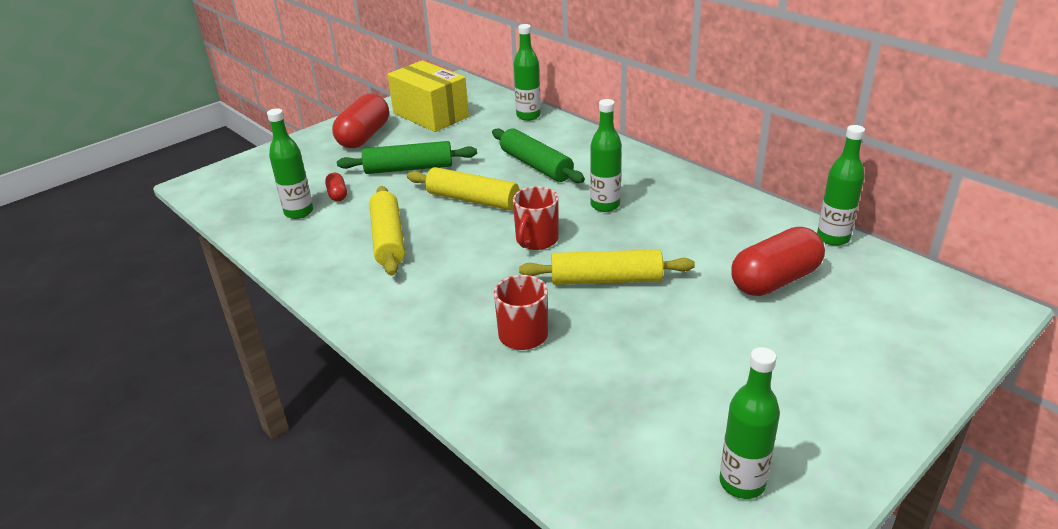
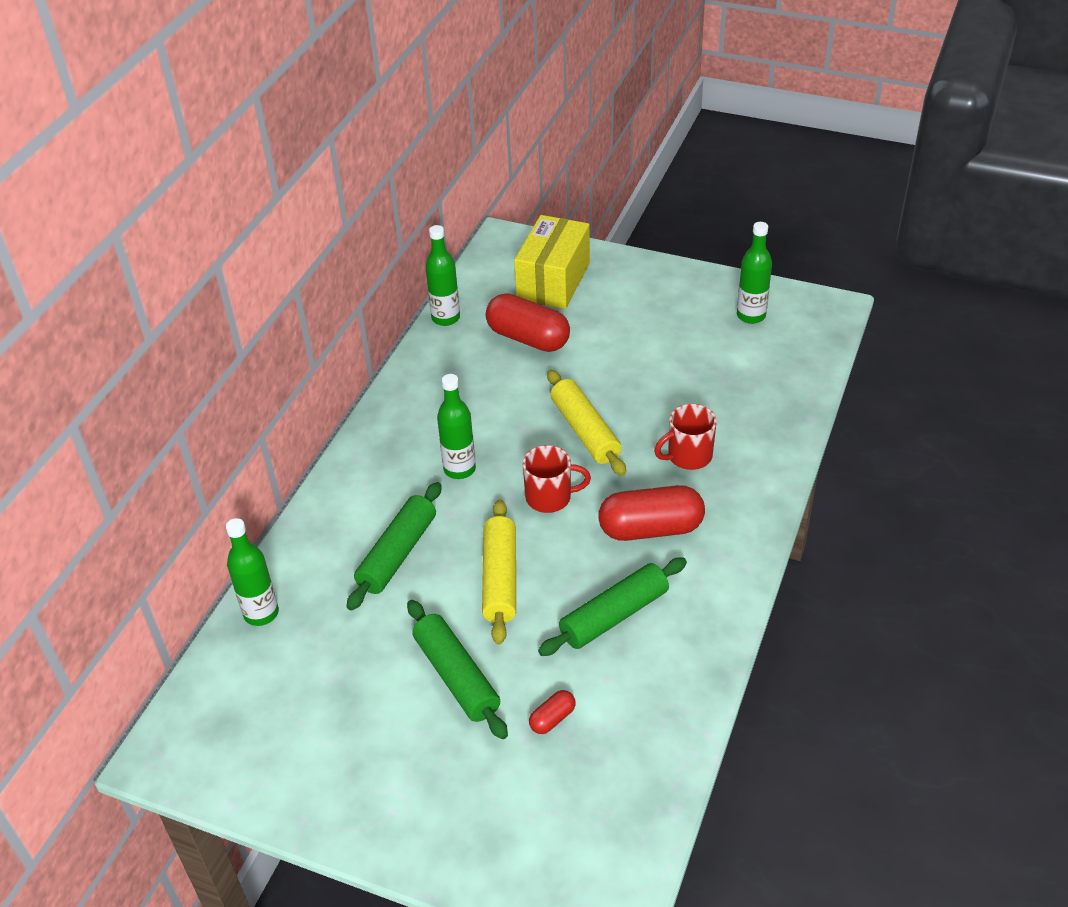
camera: 115 degrees left, 10 degrees up
green bottle [267,108,313,219] -> none
red capsule [332,94,389,148] -> red capsule moved to [599,485,705,541]
yellow rolling pin [369,186,405,276] -> green rolling pin [538,557,687,656]
yellow box [388,60,469,132] -> yellow box moved to [514,215,590,309]

